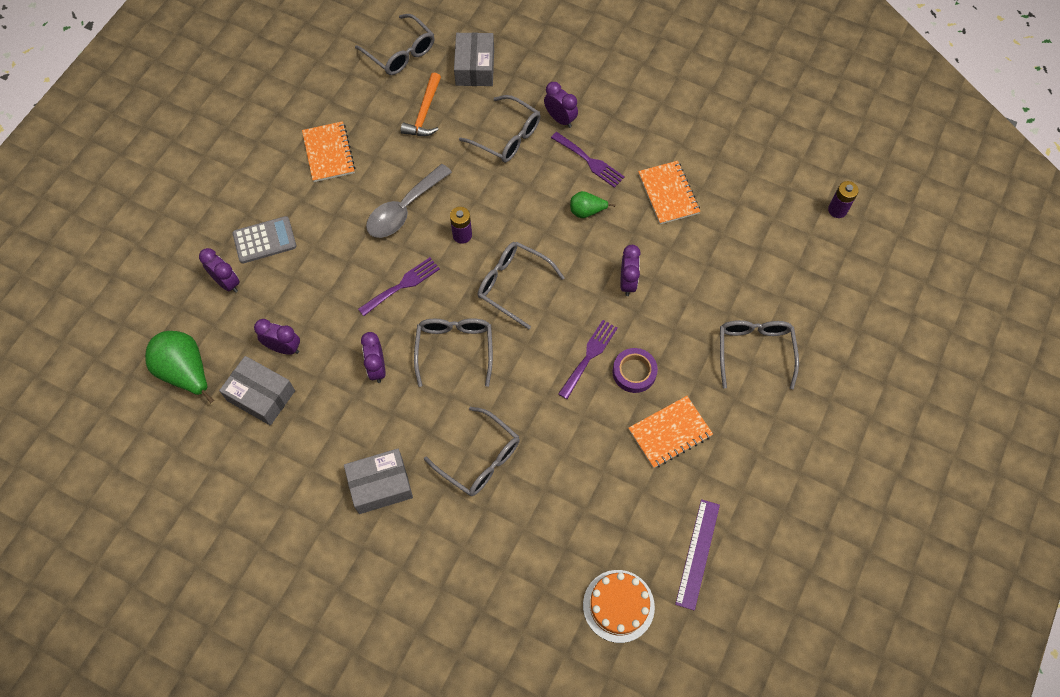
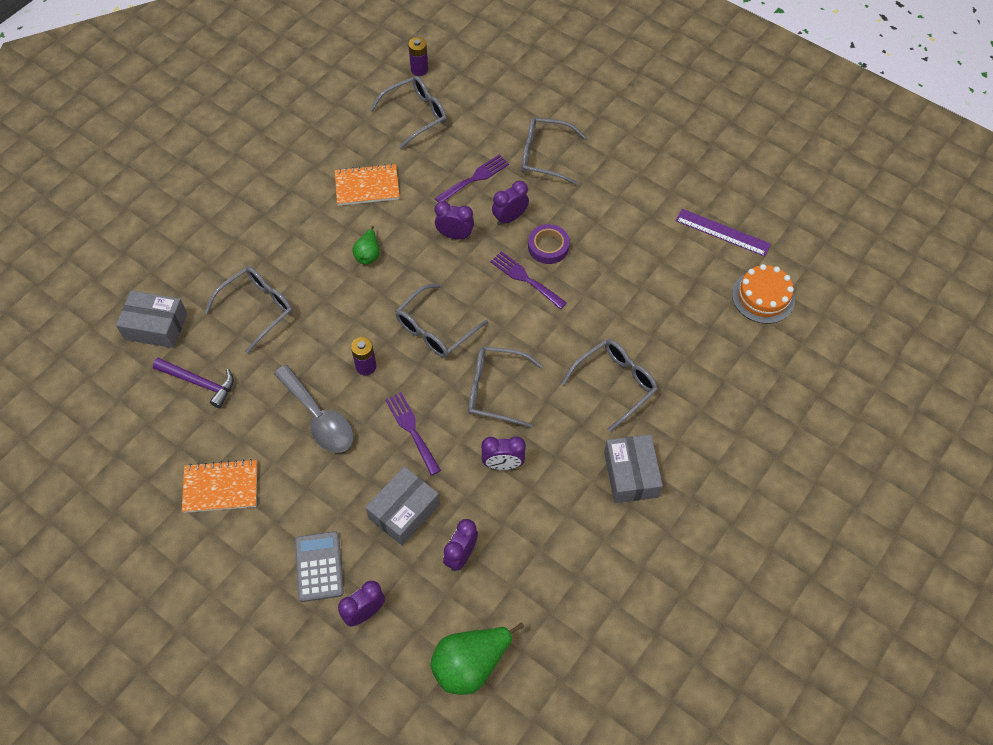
camera: 80 degrees left, 5 degrees down
grey box [219,356,295,426] -> grey box moved to [365,466,440,546]
grey glasses [355,14,434,75] -> grey glasses moved to [370,76,447,149]
orange hammer [401,73,441,136] -> purple hammer [153,358,234,408]
purple clock [544,82,578,128] -> purple clock moved to [492,181,529,226]
purple fork [551,132,625,188] -> purple fork moved to [435,155,509,203]
orange notebook [629,396,713,468] -> none

